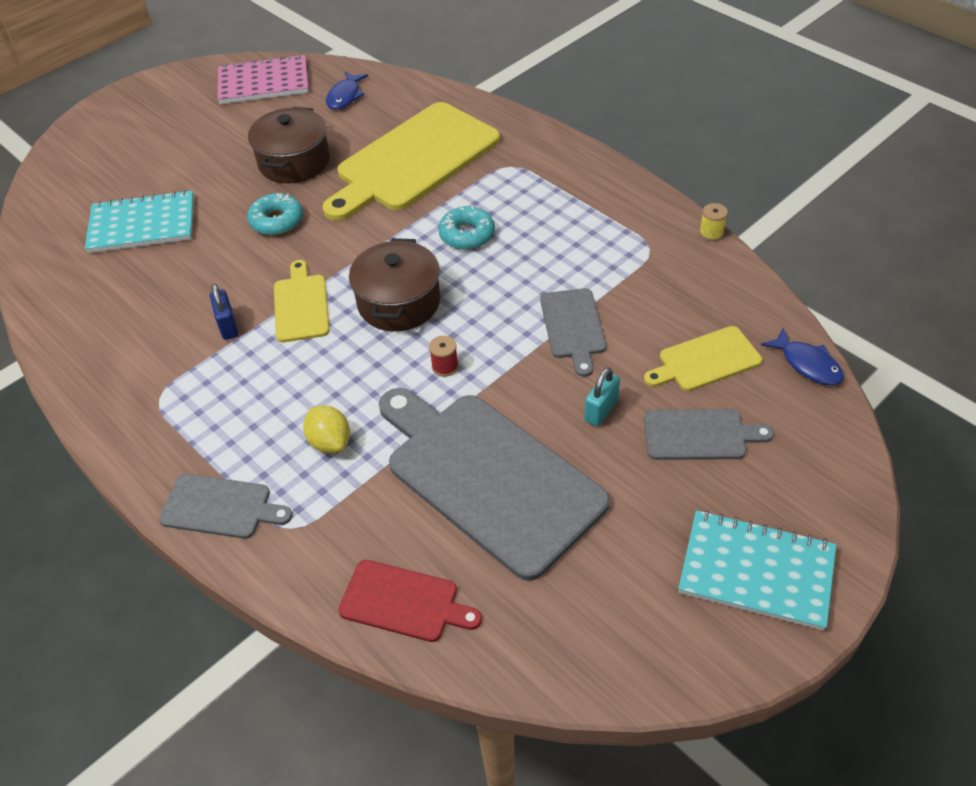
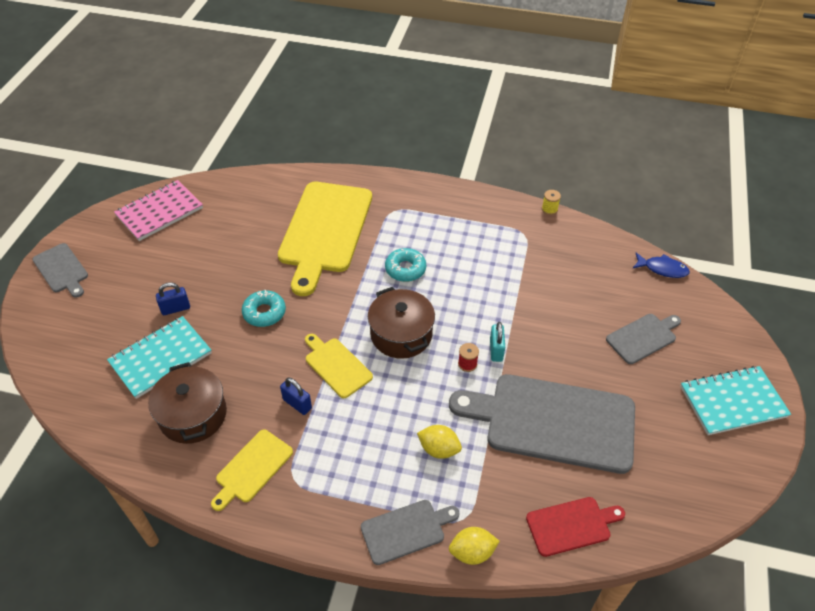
camera: 35 degrees left, 0 degrees up
brown pot [248,107,330,183] -> brown pot moved to [148,362,227,444]
blue fish [326,72,368,110] -> none
grey cutting board [540,288,606,377] -> grey cutting board moved to [32,243,88,298]
turquoise padlock [584,367,620,427] -> turquoise padlock moved to [490,322,505,362]
yellow cutting board [644,326,762,391] -> yellow cutting board moved to [211,430,293,511]
none -> blue padlock [156,282,190,315]
none -> yellow lemon [449,527,500,565]

